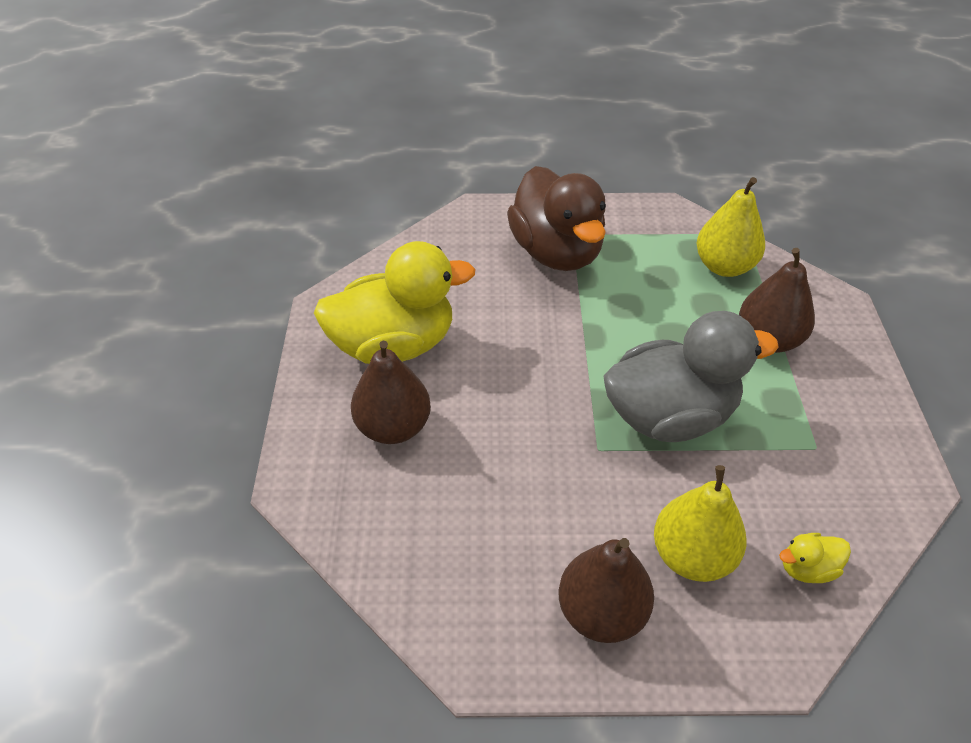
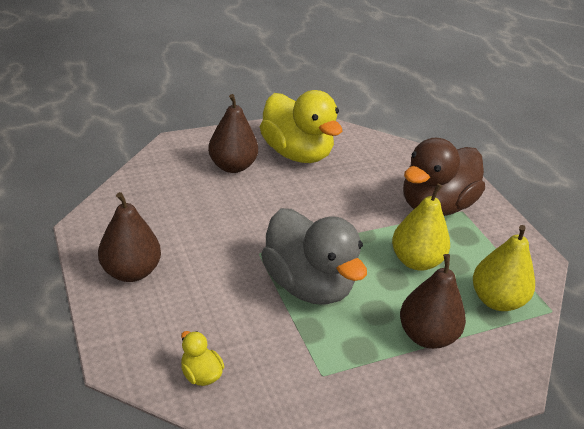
camera: 65 degrees right, 10 degrees down
yellow pear [654,465,746,582] -> yellow pear moved to [392,184,450,271]

